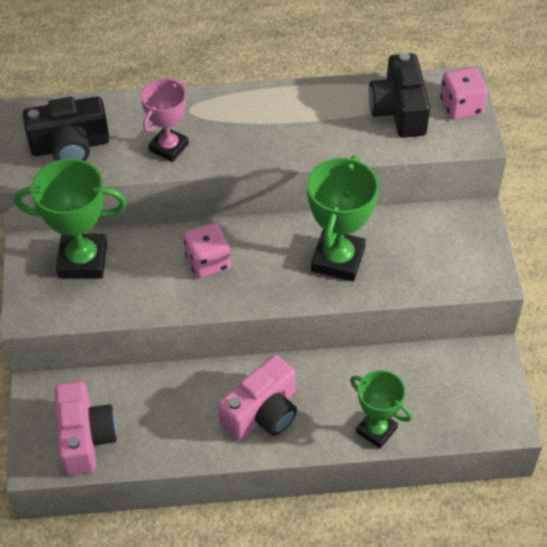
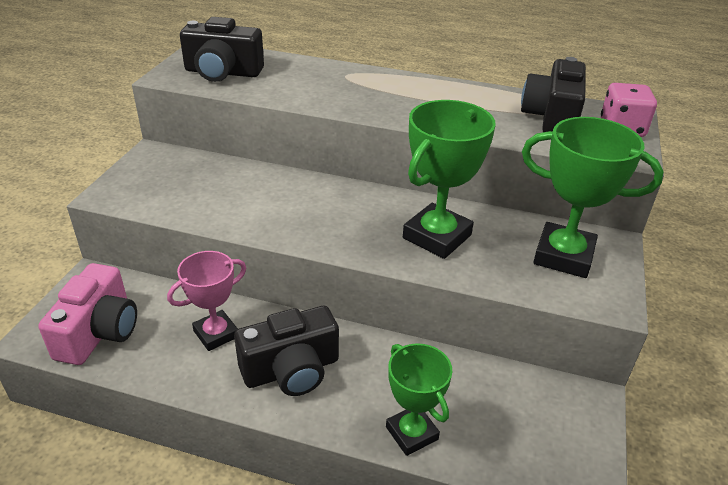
camera: 20 degrees right, 15 degrees down
green trophy [14,159,127,278] -> green trophy moved to [522,117,664,278]
pink trophy [141,78,189,162] -> pink trophy moved to [167,251,246,351]
pink dice [183,222,231,278] -> none
pink camera [218,355,297,440] -> black camera [234,306,339,396]

